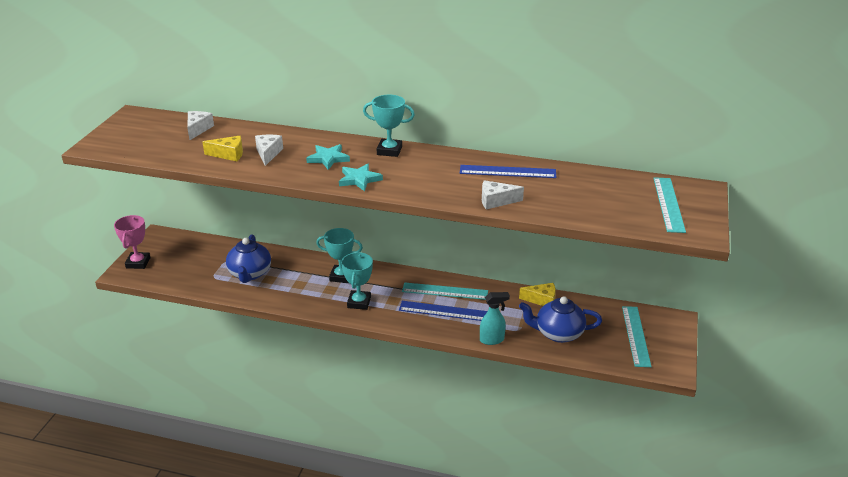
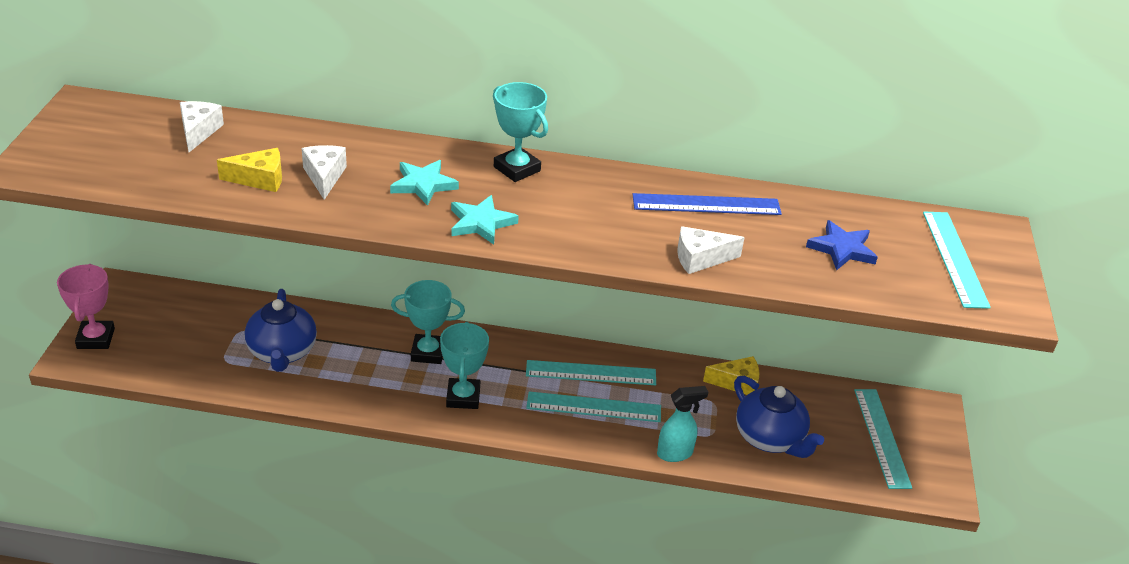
camera: 10 degrees left, 5 degrees up
turquoise trophy [363,95,415,157] -> turquoise trophy turned 45 degrees clockwise [493,82,548,182]
blue ruler [399,301,488,321] -> turquoise ruler [526,391,661,422]
blue teapot [519,296,602,343] -> blue teapot turned 120 degrees counterclockwise [734,376,824,458]
none -> blue star [806,220,878,271]

